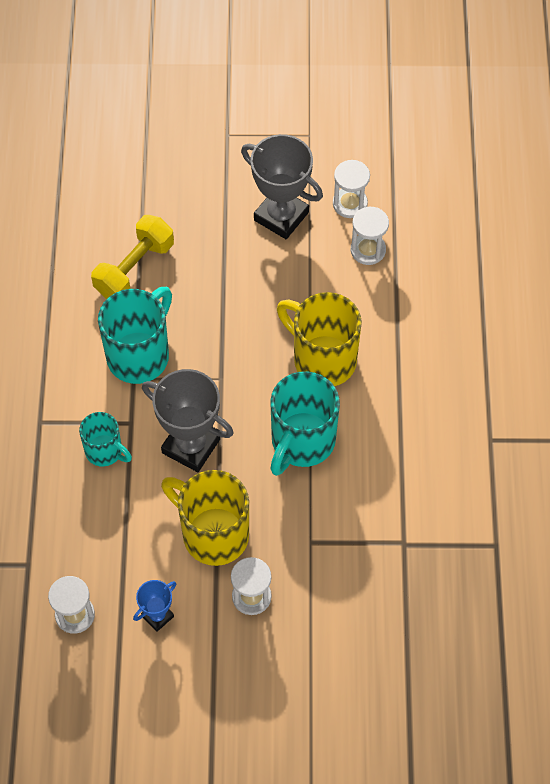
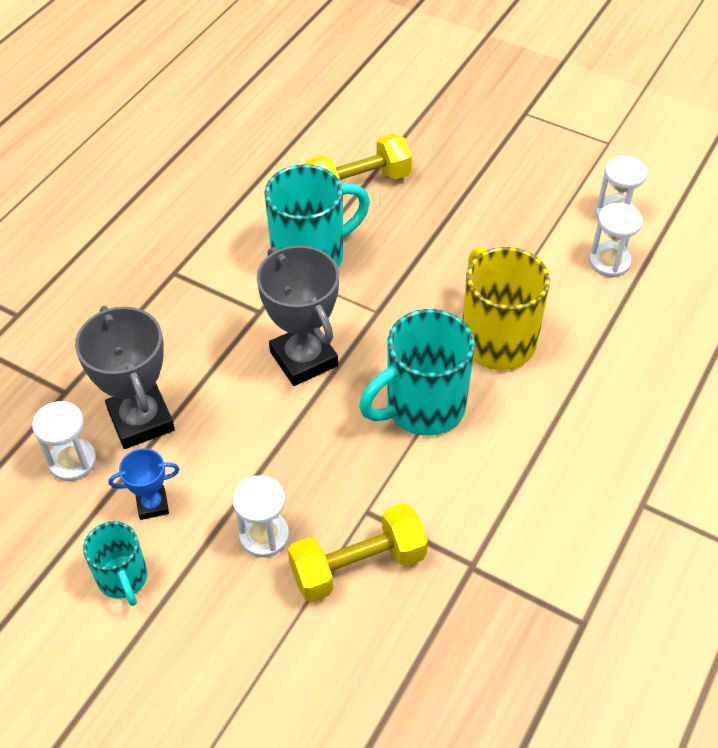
camera: 30 degrees right, 10 degrees down
turquoise mug [79,412,132,467] -> turquoise mug moved to [83,521,147,606]
yellow mug [161,470,249,566] -> none
grey trophy [241,134,323,239] -> grey trophy moved to [75,306,175,449]
none -> yellow dumbbell [288,503,428,602]

